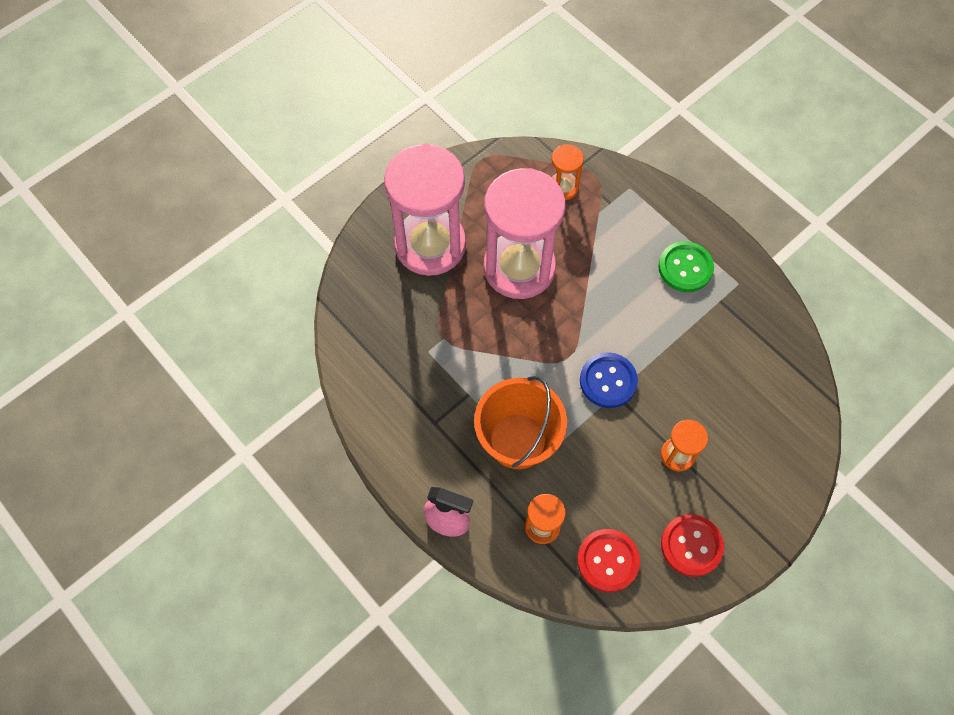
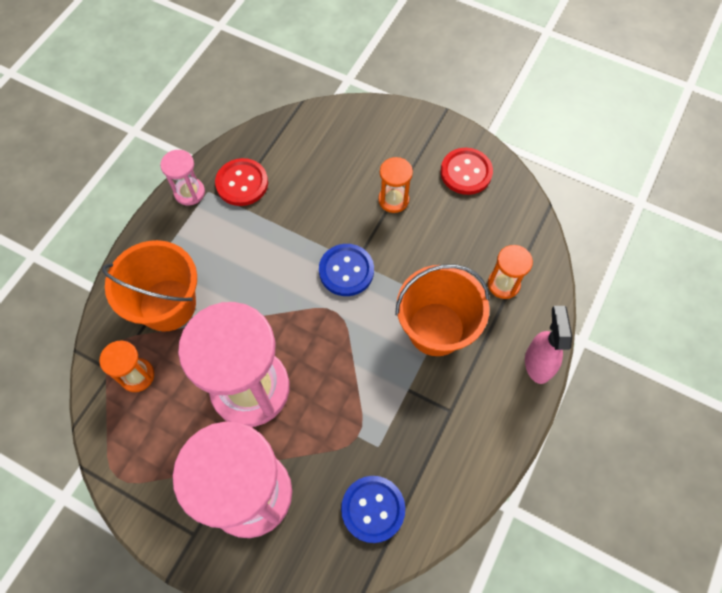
camera: 110 degrees left, 0 degrees up
red button [577,529,640,592] -> red button moved to [215,158,268,206]
green button [658,241,714,292] -> none
none -> orange bucket [102,240,197,332]
none -> pink hourglass [160,150,205,205]
none -> blue button [341,476,405,543]

